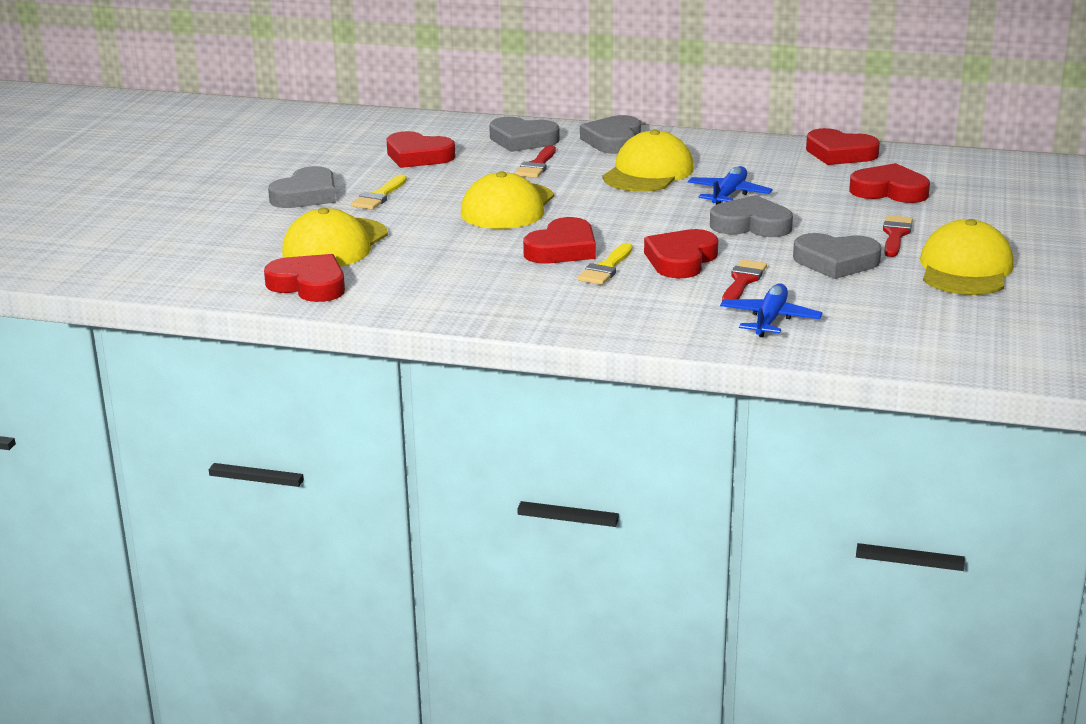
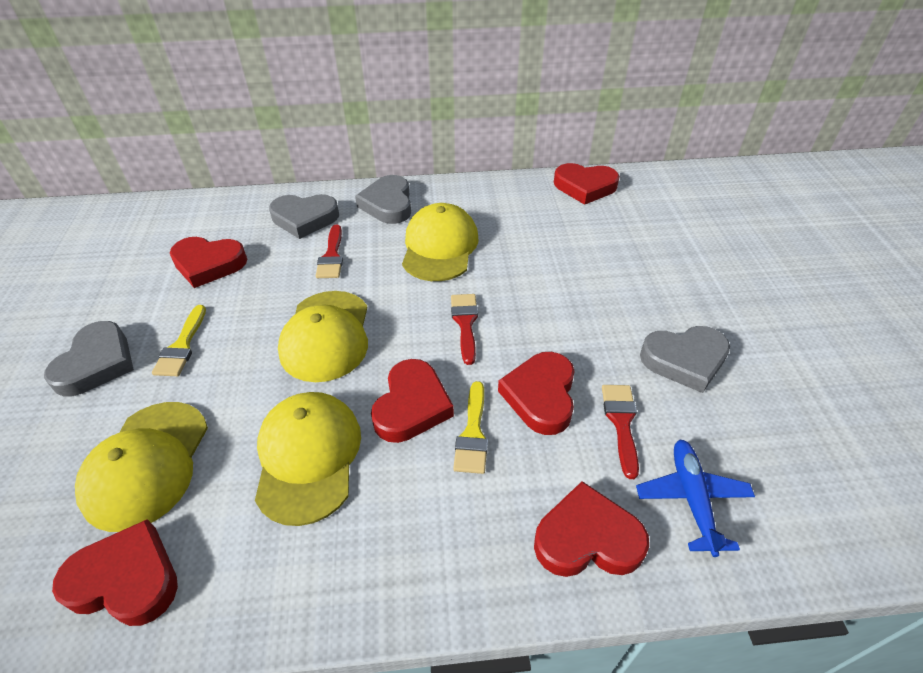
camera: 20 degrees left, 20 degrees up
blue plane [688,166,773,205] -> none
grey heart [710,195,793,237] -> none
red heart [849,163,930,203] -> red heart moved to [534,481,649,577]
red brush [883,215,913,257] -> red brush moved to [451,294,478,365]
yellow cap [920,219,1014,295] -> yellow cap moved to [255,392,361,526]

